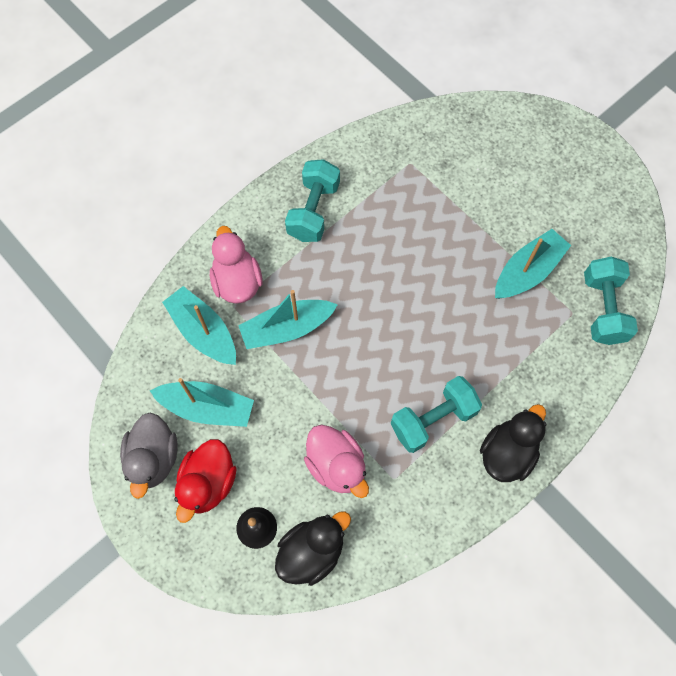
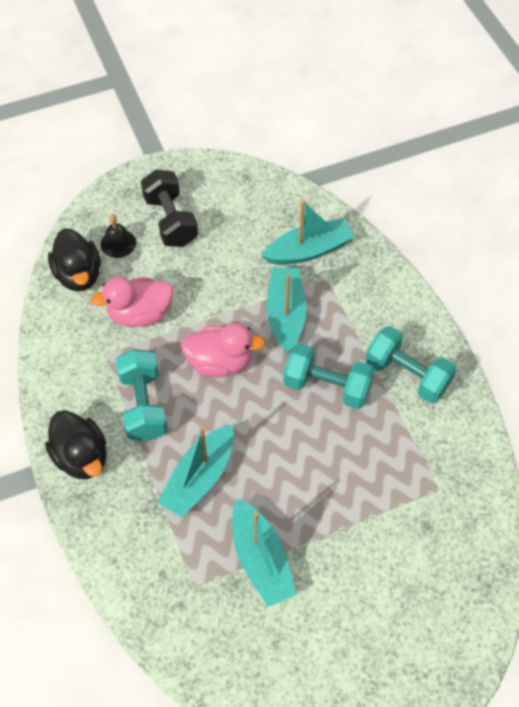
camera: 110 degrees right, 10 degrees down
grey duck [120,412,178,499] -> none
turquoise boat [150,378,254,427] -> turquoise boat moved to [158,425,234,518]
red duck [175,439,237,523] -> black dumbbell [141,170,198,247]
pink duck [210,226,263,304] -> pink duck moved to [181,323,265,377]
turquoise dumbbell [584,257,638,345] -> turquoise dumbbell moved to [283,343,374,409]

